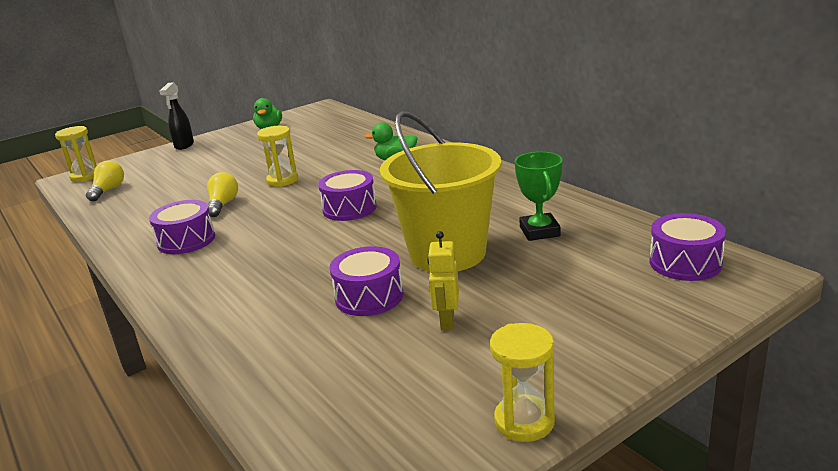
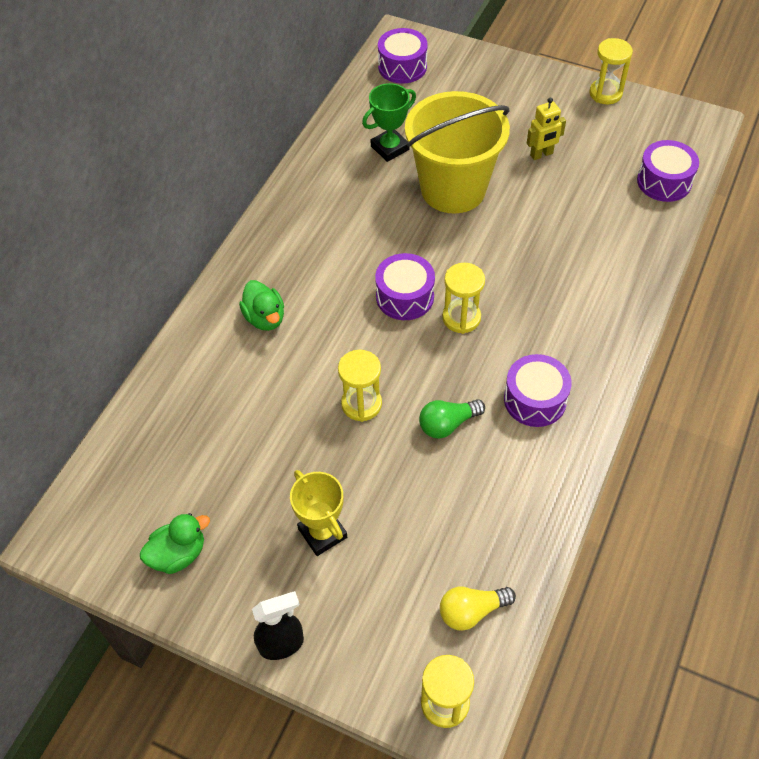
camera: 120 degrees left, 30 degrees up
yellow light bulb [207,172,238,217] -> green light bulb [419,399,485,439]
purple drum [329,246,403,316] -> purple drum moved to [637,140,699,202]
none -> yellow trophy [290,470,347,556]
none -> yellow hourglass [442,263,485,334]

